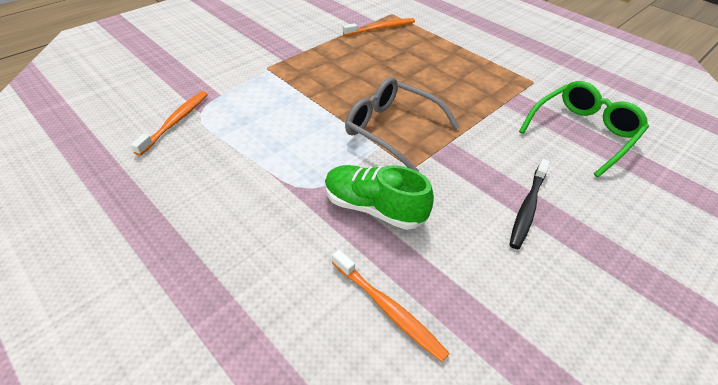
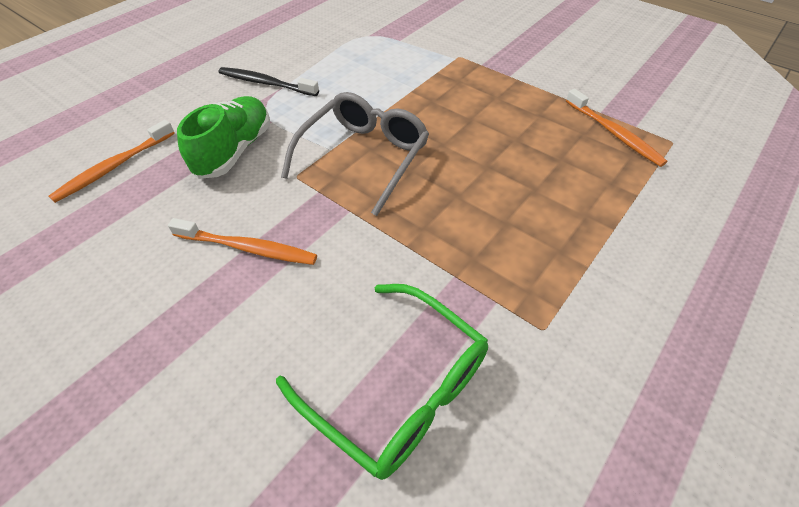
camera: 85 degrees right, 5 degrees up
orange toothbrush [131,91,208,156] -> orange toothbrush moved to [168,218,317,265]
black toothbrush [509,159,550,249] -> black toothbrush moved to [219,67,319,96]

